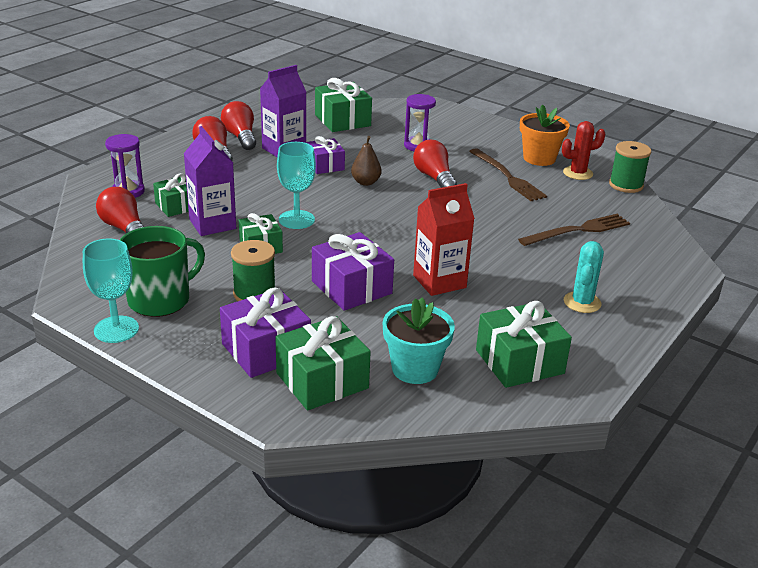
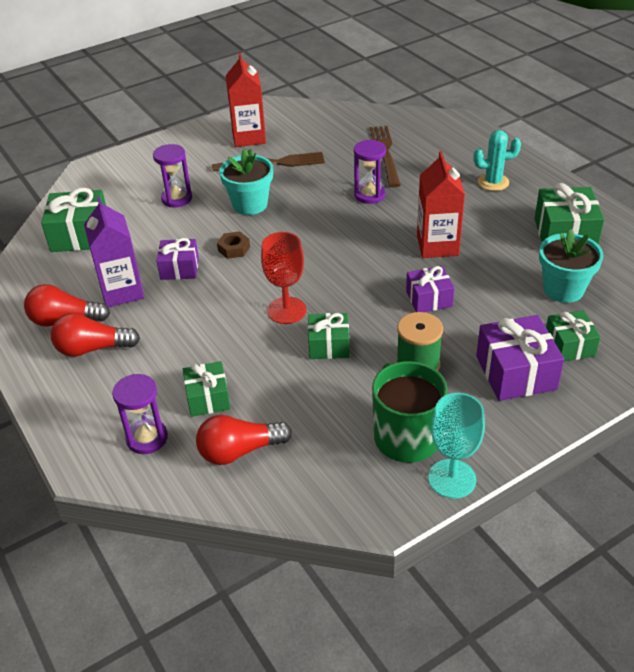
camera: 65 degrees left, 10 degrees up
purple carton [184,126,236,236] -> none
green gift [275,316,371,411] -> green gift [546,310,600,361], size x0.64
turquoise goblet [277,142,316,229] -> red goblet [261,232,306,324]
purple gift [312,232,394,311] -> purple gift [406,266,454,312], size x0.64
brown pear [351,136,382,186] -> brown nut [217,231,250,259]
red light bulb [413,140,457,188] -> turquoise flower pot [219,149,273,215]
orange flower pot [520,105,570,166] -> red carton [226,53,266,147]
red cactus [562,121,606,180] -> none
turquoise cactus [564,241,604,313] -> turquoise cactus turned 45 degrees counterclockwise [473,130,521,191]
green spool [609,141,651,193] -> none
none -> purple hourglass [354,140,386,204]

